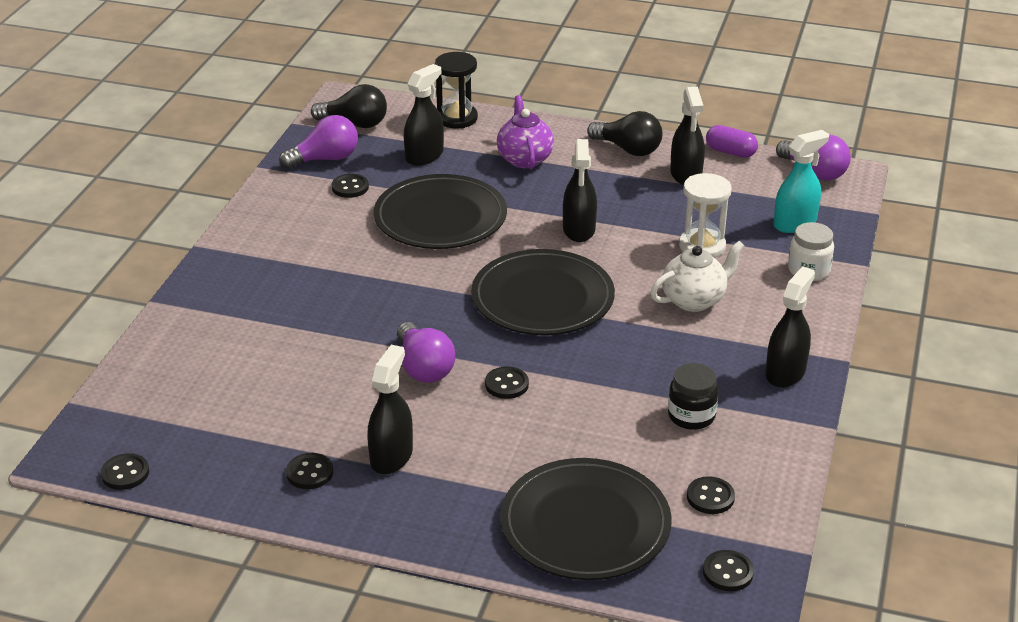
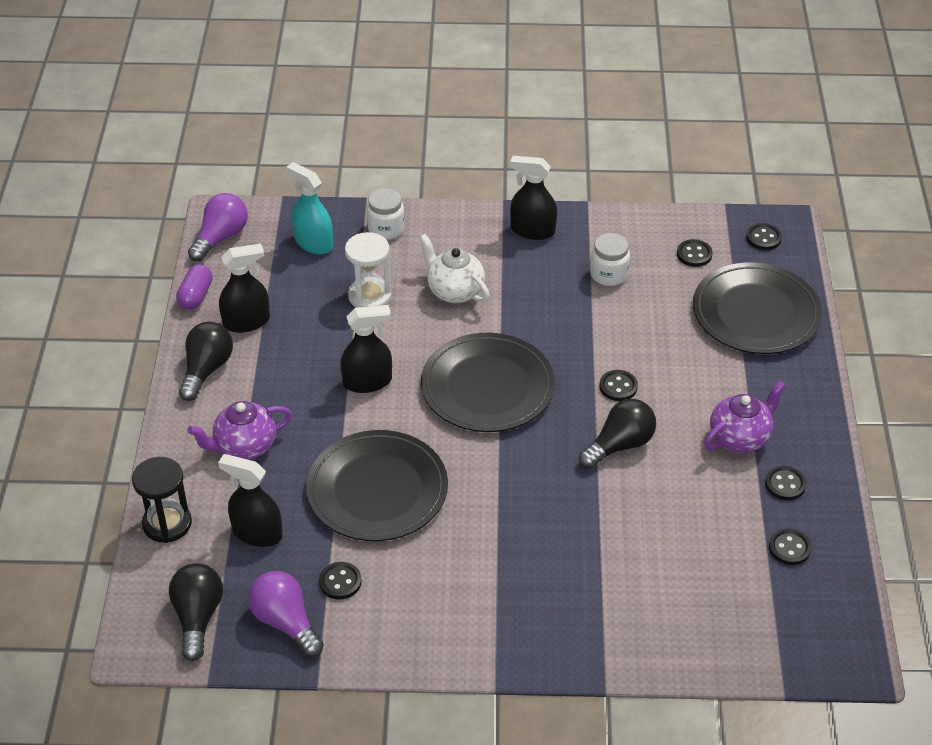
camera: 105 degrees left, 10 degrees up
black button [101,453,149,490] -> black button moved to [769,529,812,565]
black spray bottle [367,345,413,474] -> purple teapot [704,380,786,453]
purple light bulb [397,322,455,383] -> black light bulb [579,399,656,469]
black jar [668,363,718,430] -> white jar [590,233,630,286]

